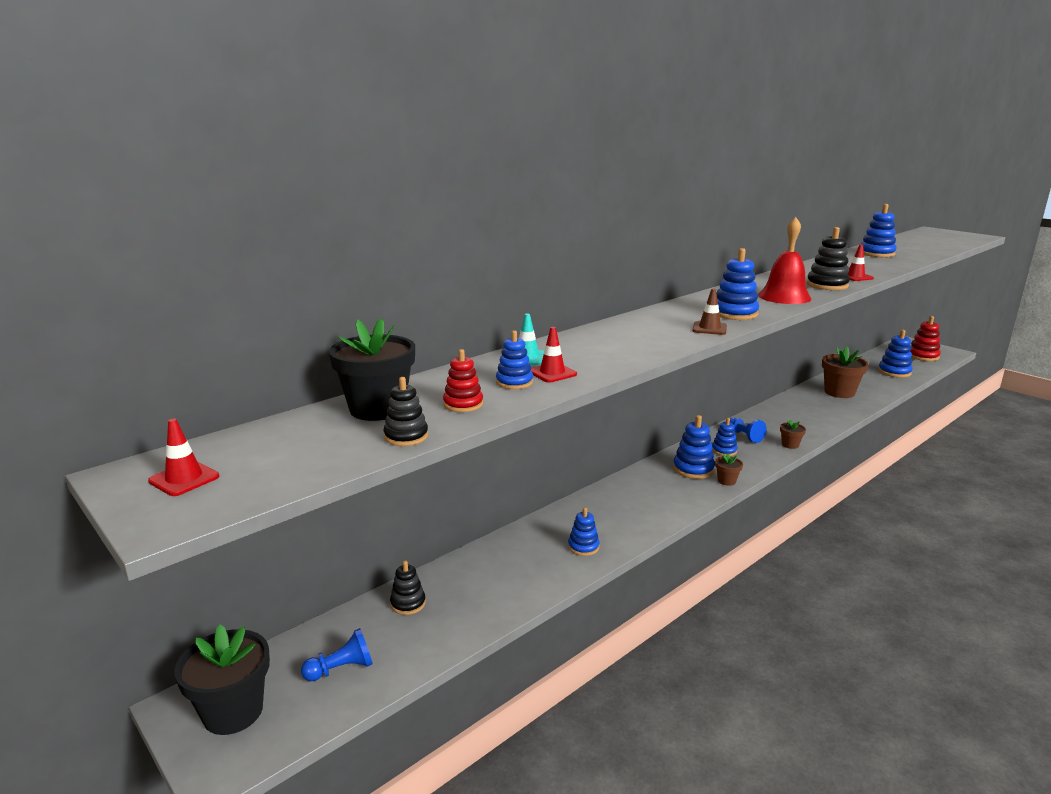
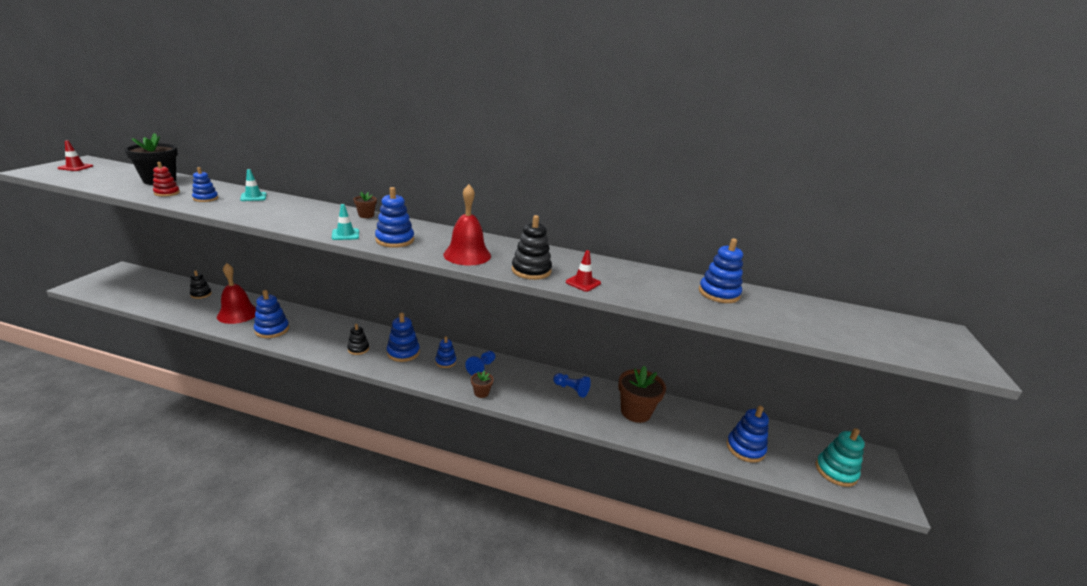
camera: 55 degrees right, 5 degrees up
black flower pot [174,624,270,735] -> none
blue pawn [301,628,373,681] -> blue pawn moved to [553,373,591,398]
black stacking toy [383,377,428,446] -> black stacking toy moved to [347,324,369,355]
red traffic cone [531,327,577,383] -> none
blue stacking toy [568,507,600,556] -> blue stacking toy [254,290,289,338], size x1.56
brown traffic cone [693,289,727,335] -> turquoise traffic cone [332,204,359,240]
brown flower pot [715,453,743,486] -> brown flower pot moved to [353,192,377,218]
red stacking toy [910,316,941,361] -> turquoise stacking toy [816,428,865,487]
none -> red bell [217,263,256,324]

